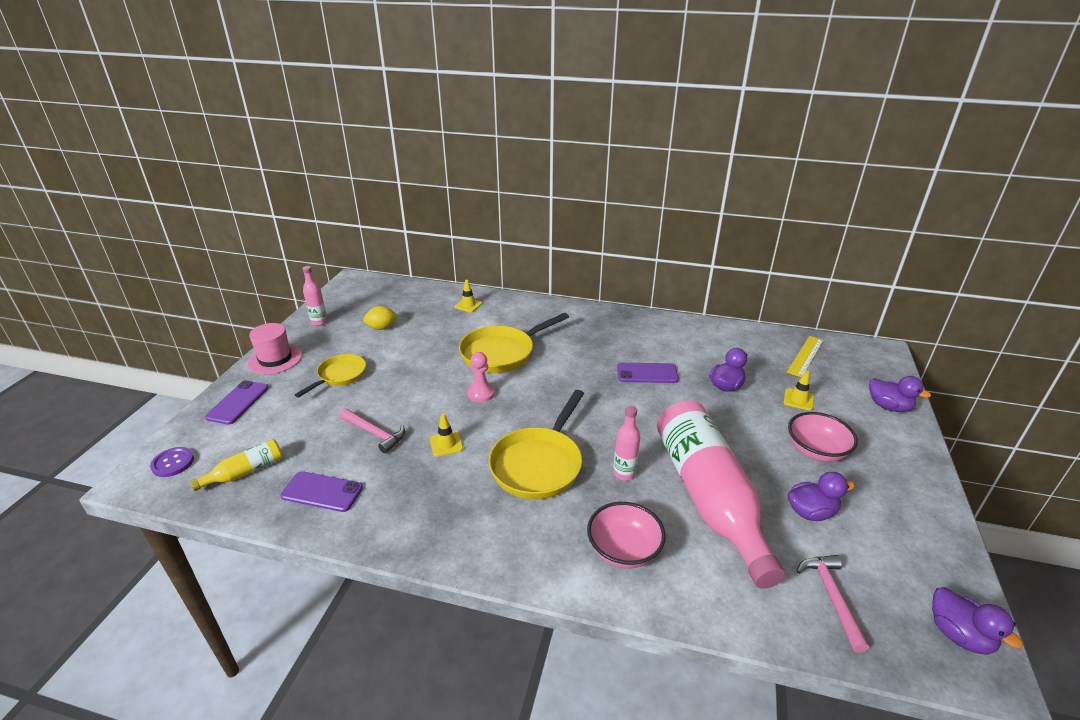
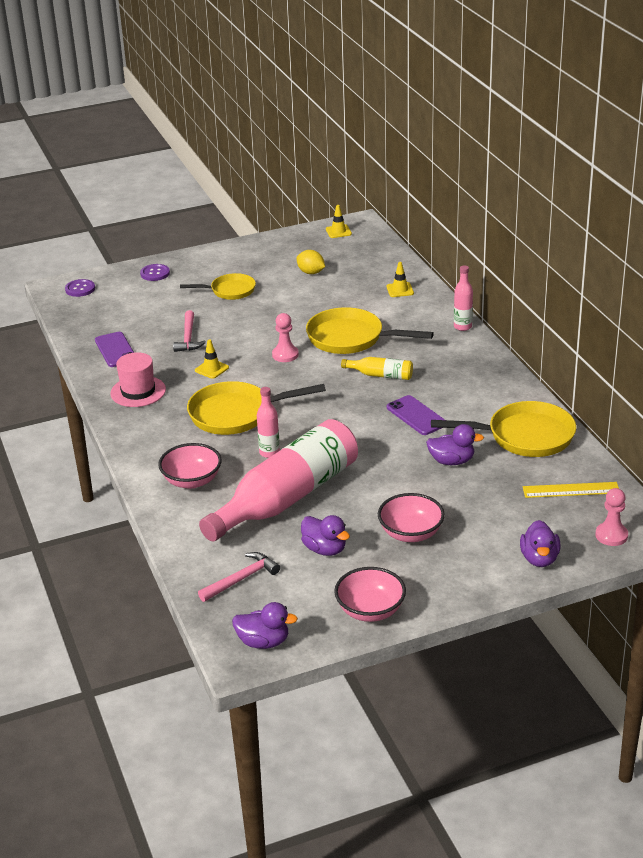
camera: 55 degrees right, 0 degrees up
yellow bottle [190,439,283,491] -> yellow bottle moved to [341,357,413,380]
purple phone [205,380,269,425] -> purple button [140,264,170,281]
pink hat [248,323,302,374] -> pink hat moved to [110,352,166,407]
pink bottle [302,266,328,326] -> pink bottle moved to [454,265,473,331]
yellow traffic cone [783,370,814,411] -> yellow traffic cone moved to [326,205,352,238]
purple duck [932,587,1023,655] -> purple duck turned 105 degrees counterclockwise [232,602,298,649]
none -> pink bowl [334,567,406,622]
none -> yellow pan [431,401,576,457]
none -> pink pawn [595,488,628,546]

